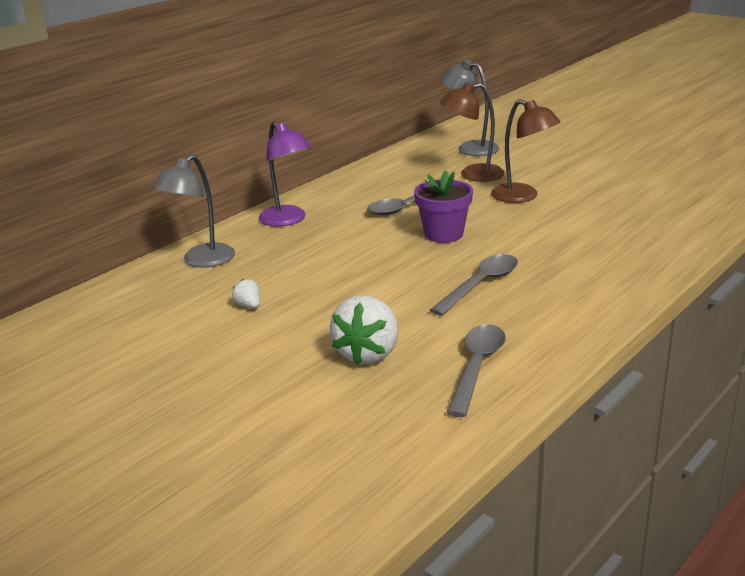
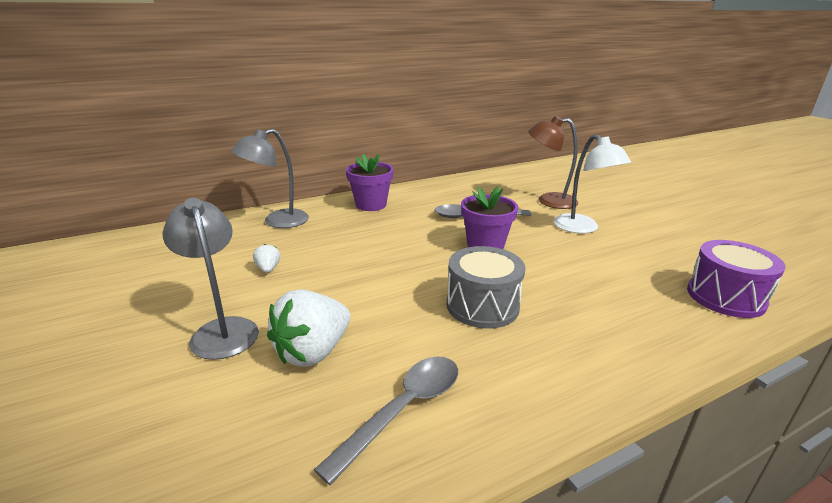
camera: 20 degrees right, 0 degrees up
purple lamp [259,121,311,226] -> purple flower pot [346,154,394,211]
grey spoon [430,254,518,316] -> grey drum [447,246,526,329]
grey lamp [441,60,499,156] -> grey lamp moved to [162,198,259,360]
brown lamp [491,99,560,203] -> white lamp [554,134,631,234]
none -> purple drum [687,240,786,318]

